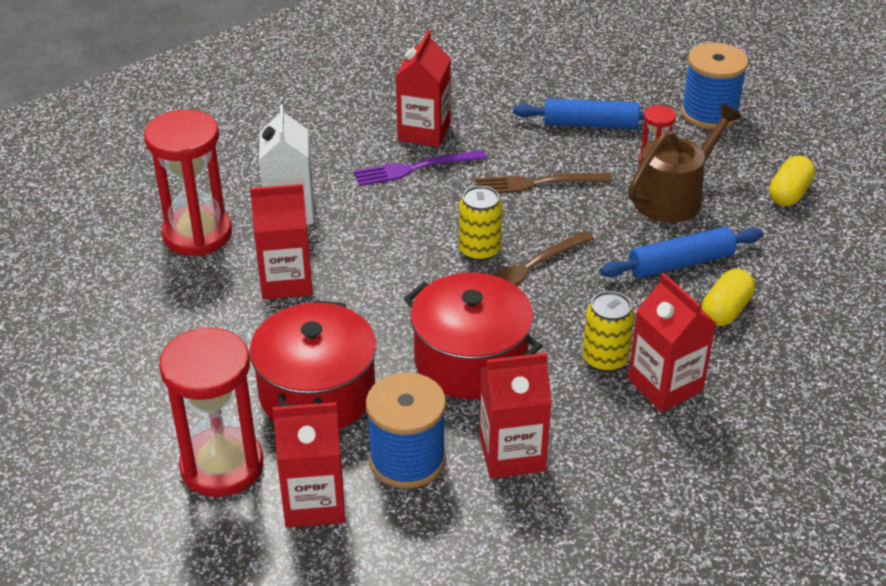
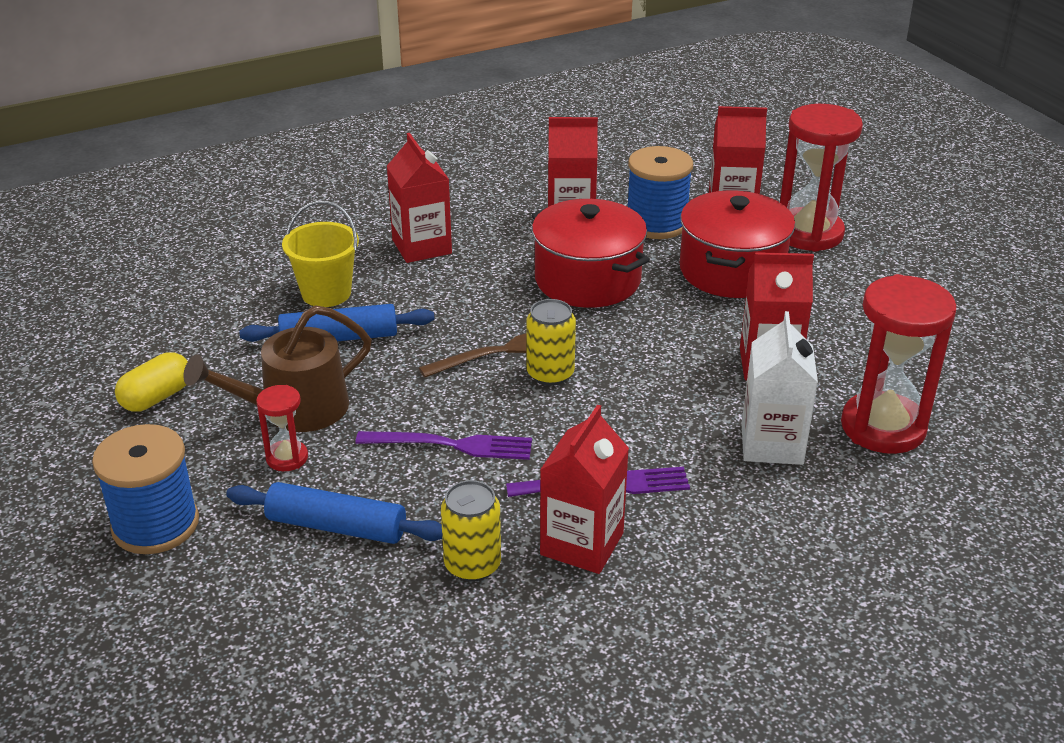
camera: 170 degrees left, 5 degrees down
brown fork [476,173,612,193] -> purple fork [356,431,532,460]
yellow can [583,291,634,372] -> yellow can moved to [441,480,501,582]
yellow capsule [702,269,755,326] -> yellow bucket [282,201,359,307]

